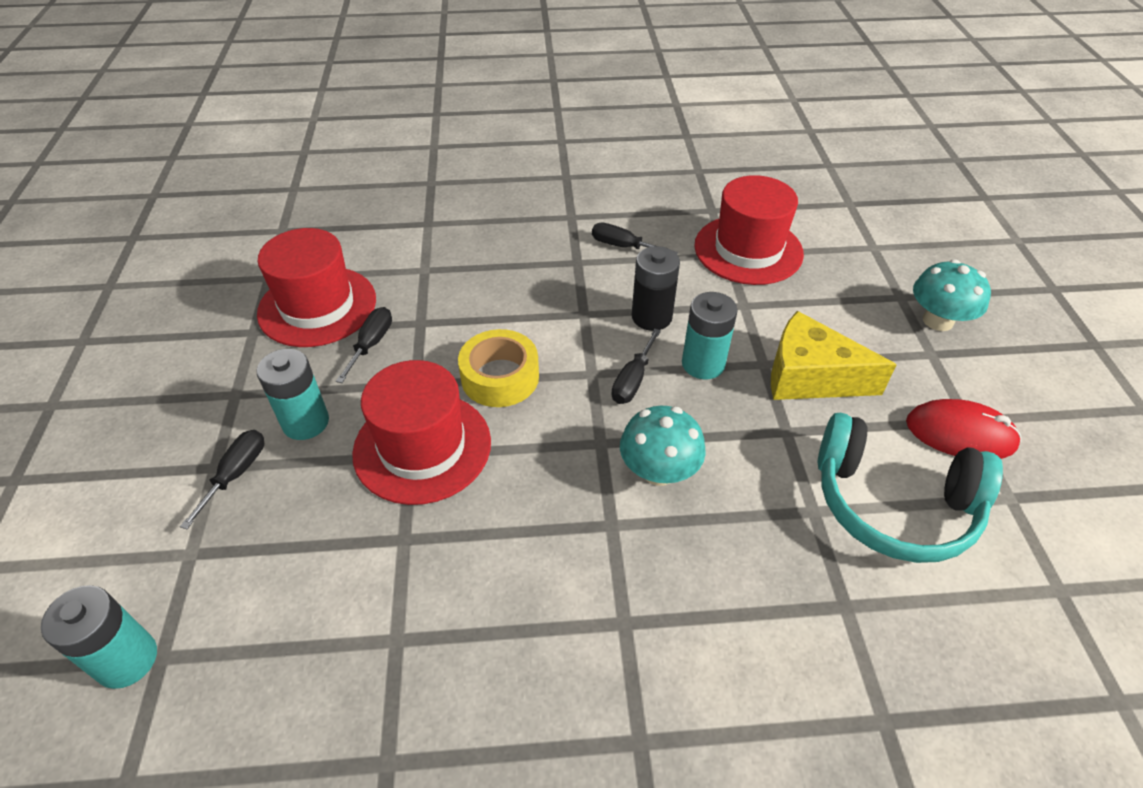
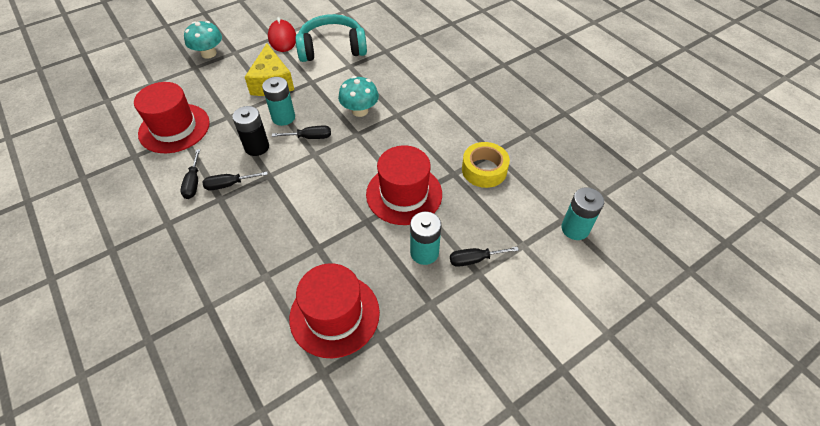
camera: 120 degrees left, 5 degrees up
black screwdriver [336,307,392,383] -> black screwdriver moved to [202,172,268,190]
yellow tape [458,329,539,407] -> yellow tape moved to [462,142,510,188]
turquoise headphones [817,413,1003,563] -> turquoise headphones turned 90 degrees counterclockwise [295,14,367,62]

